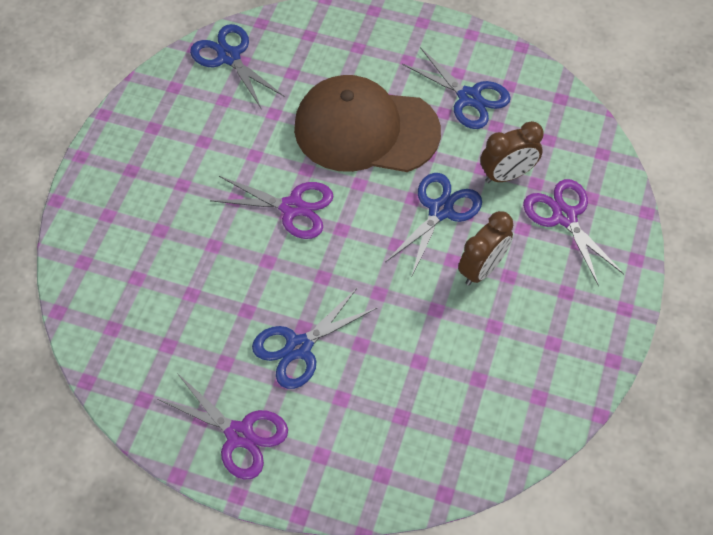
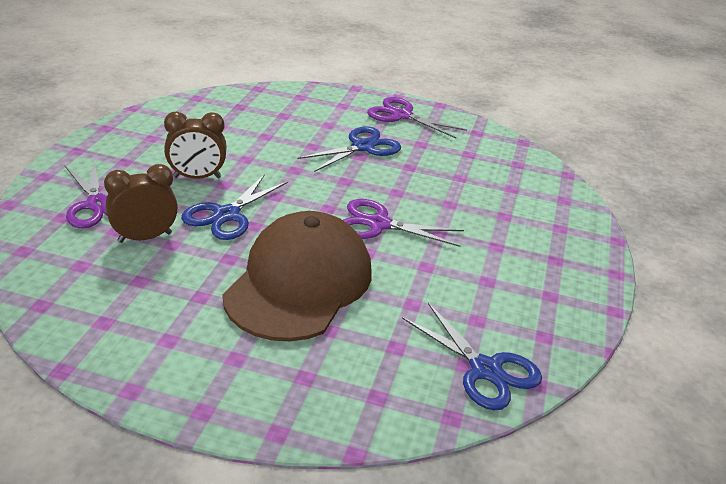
camera: 175 degrees right, 25 degrees down
brown cap [294,75,441,172] -> brown cap turned 75 degrees counterclockwise [222,211,372,341]
blue scissors [402,47,511,129] -> none
brown clock [458,211,513,286] -> brown clock turned 135 degrees counterclockwise [164,112,227,179]

